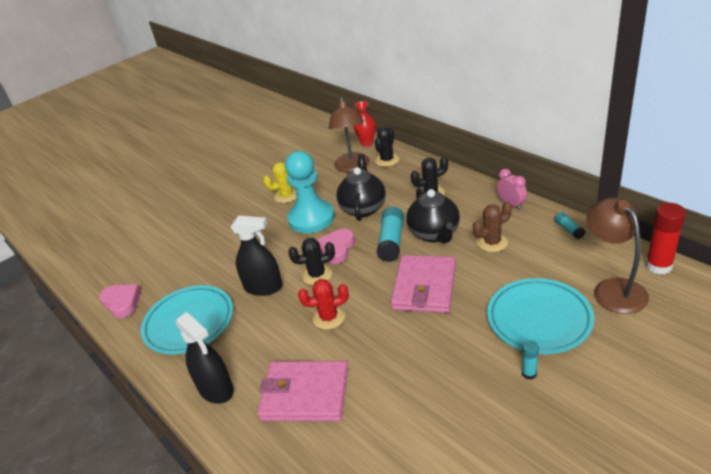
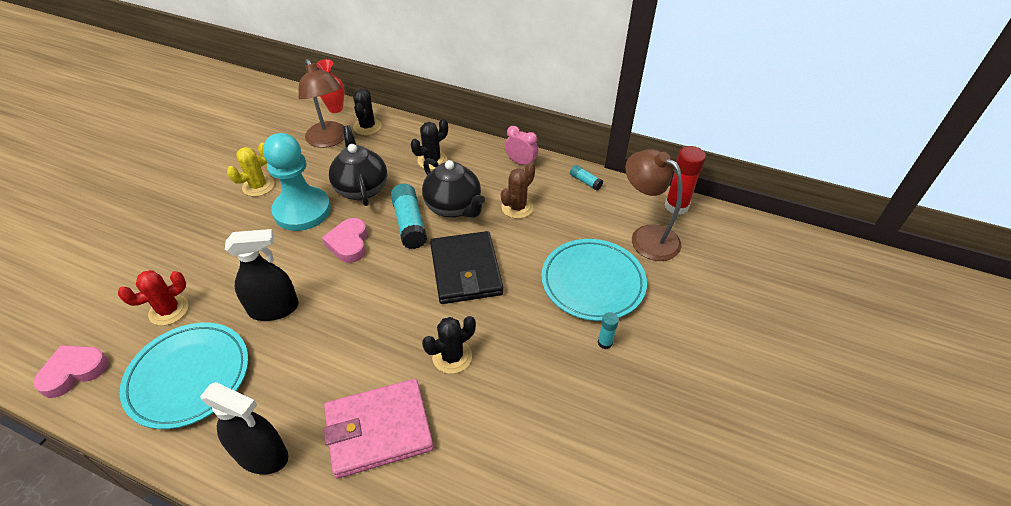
camera: 30 degrees left, 10 degrees up
pink heart [99,284,141,318] -> pink heart turned 60 degrees counterclockwise [33,345,109,398]
black cactus [288,238,335,285] -> black cactus moved to [422,316,476,374]
red cactus [298,279,349,330] -> red cactus moved to [118,270,189,326]
pink wallet [391,255,456,313] -> black wallet [430,231,503,304]

